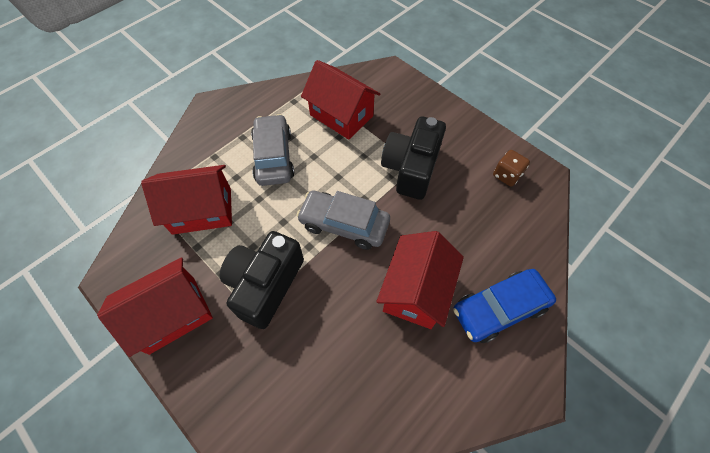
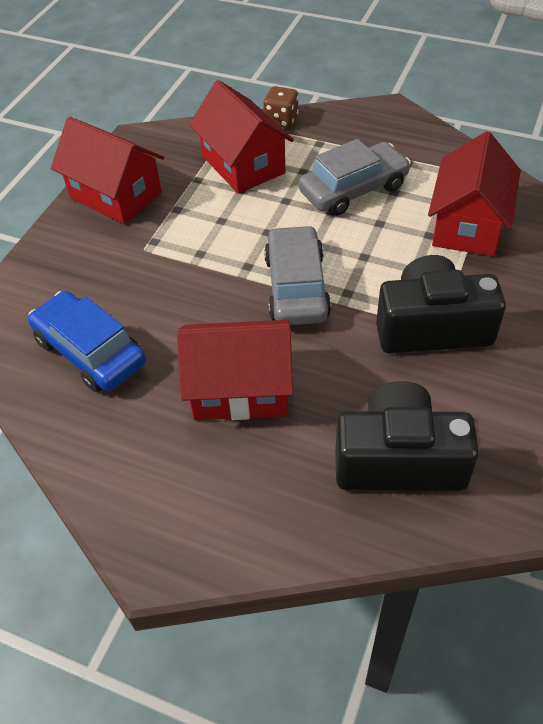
camera: 70 degrees right, 10 degrees down
black camera [220,231,304,329] -> black camera moved to [335,381,479,491]
blue car [453,269,556,343] -> blue car moved to [28,291,146,392]
brown dice [493,150,530,186] -> brown dice moved to [263,86,298,128]

